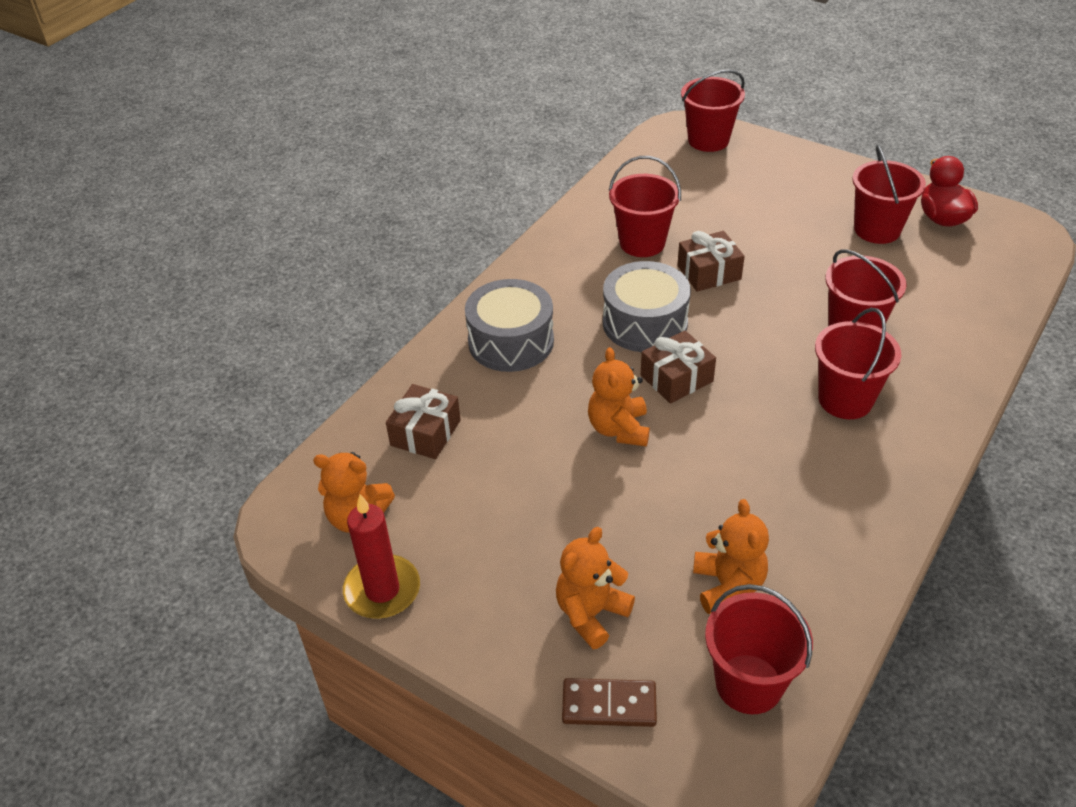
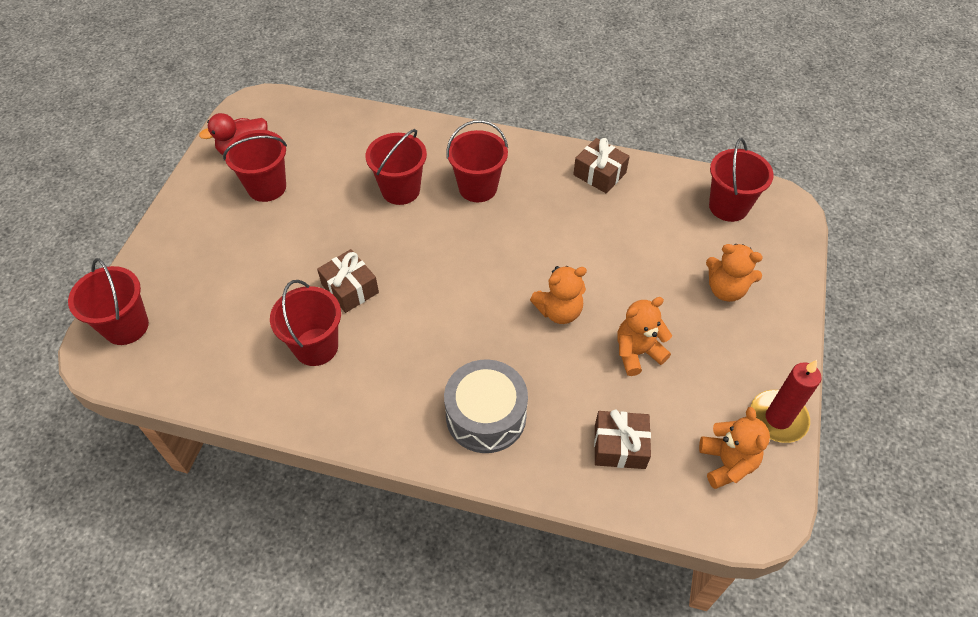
camera: 110 degrees left, 10 degrees up
brown domino [562,678,657,727] -> none
grey drum [603,261,691,352] -> none
brown gift [641,331,716,404] -> brown gift moved to [573,138,630,193]
orange teddy bear [693,499,769,614] -> orange teddy bear moved to [617,297,672,376]

